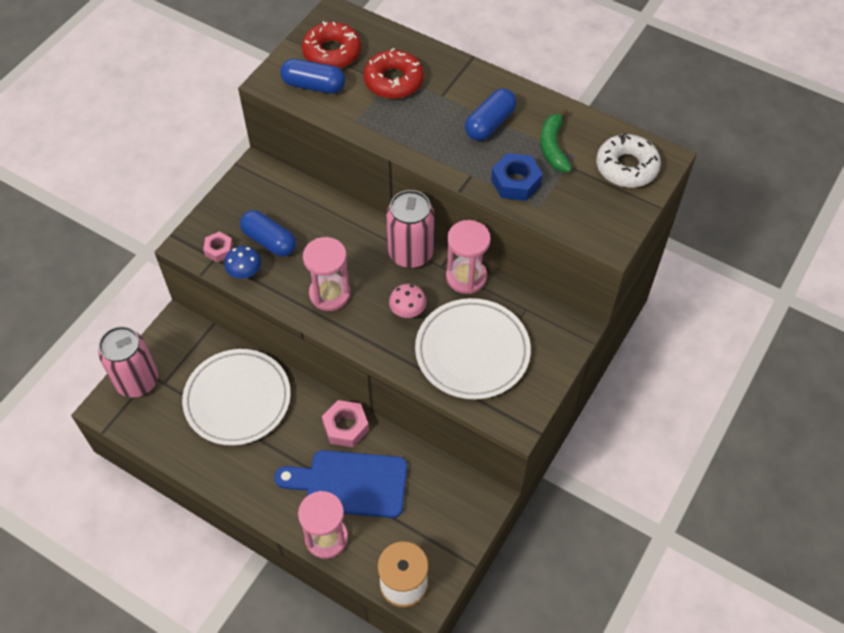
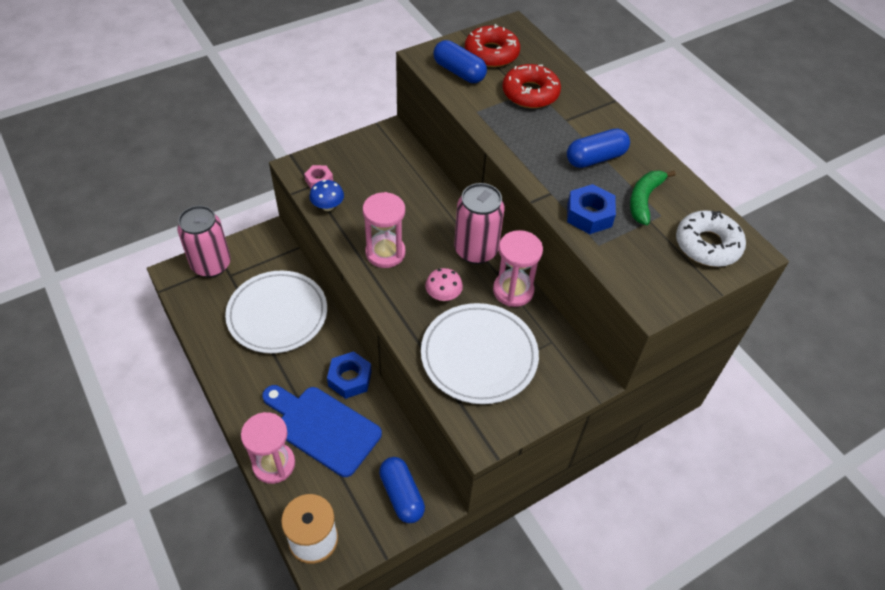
camera: 25 degrees right, 5 degrees down
blue capsule [240,210,296,257] -> blue capsule moved to [379,457,425,523]
pink nut [322,400,369,447] -> blue nut [327,351,372,399]

